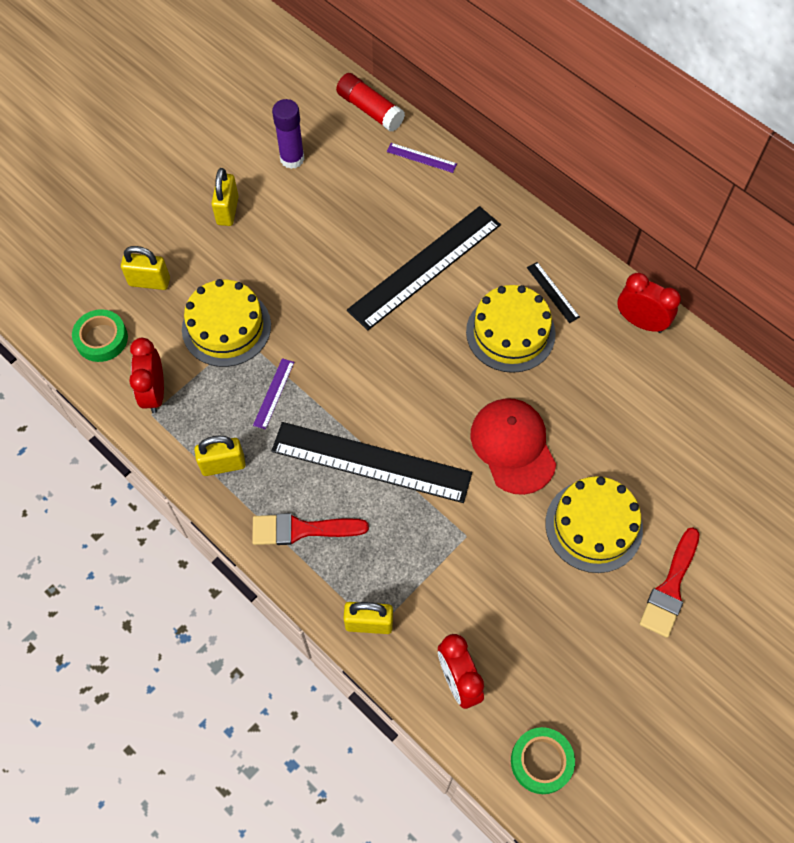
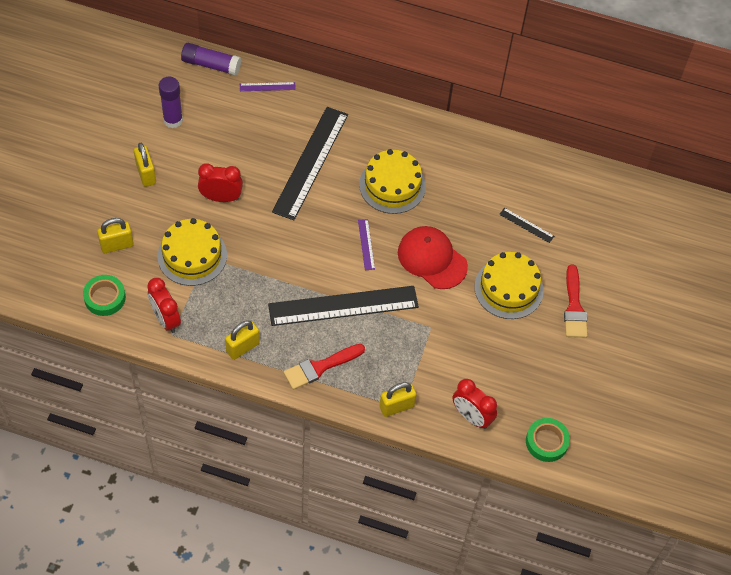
camera: 30 degrees left, 5 degrees down
purple ruler [253,358,294,430] -> purple ruler moved to [358,219,375,270]
red glue stick [336,73,405,132] -> purple glue stick [181,43,241,76]
black ruler [527,262,580,323] -> black ruler moved to [499,208,554,243]
red clock [617,273,681,333] -> red clock moved to [198,163,243,202]

